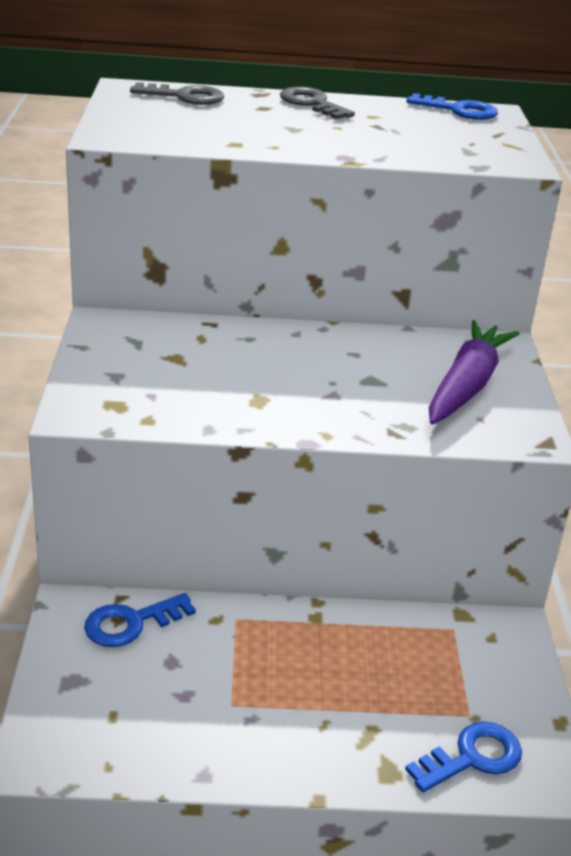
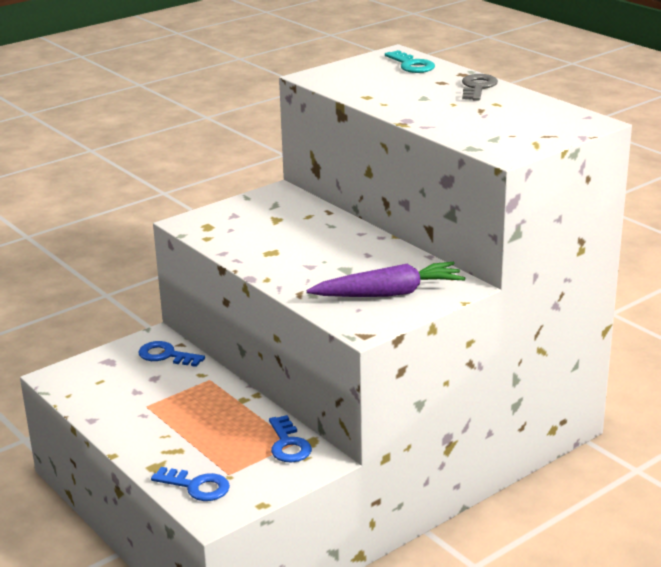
camera: 55 degrees right, 5 degrees down
grey key [130,82,224,105] -> turquoise key [385,50,435,73]
blue key [406,93,498,120] -> blue key moved to [269,415,312,463]

